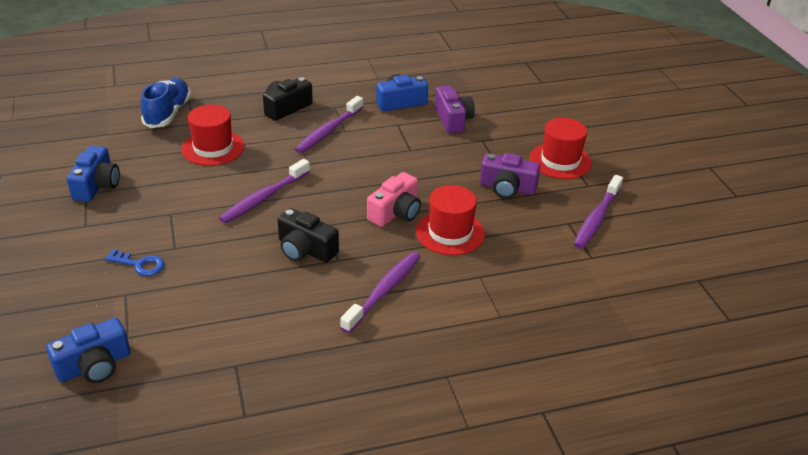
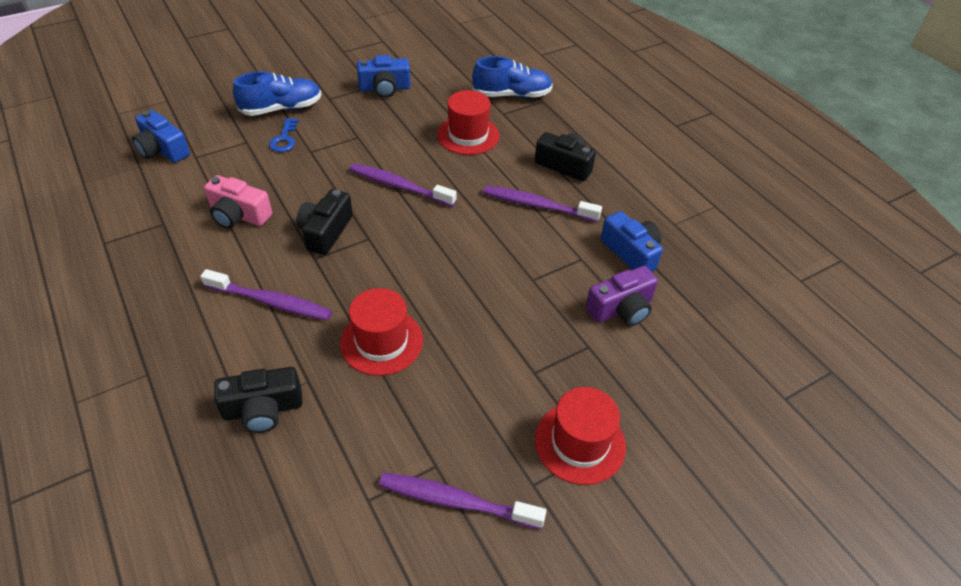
camera: 75 degrees right, 10 degrees up
pink camera [367,172,421,227] -> pink camera moved to [204,175,272,229]
purple camera [480,153,540,199] -> none
none -> black camera [214,367,302,433]
none -> blue shoe [233,71,321,116]

